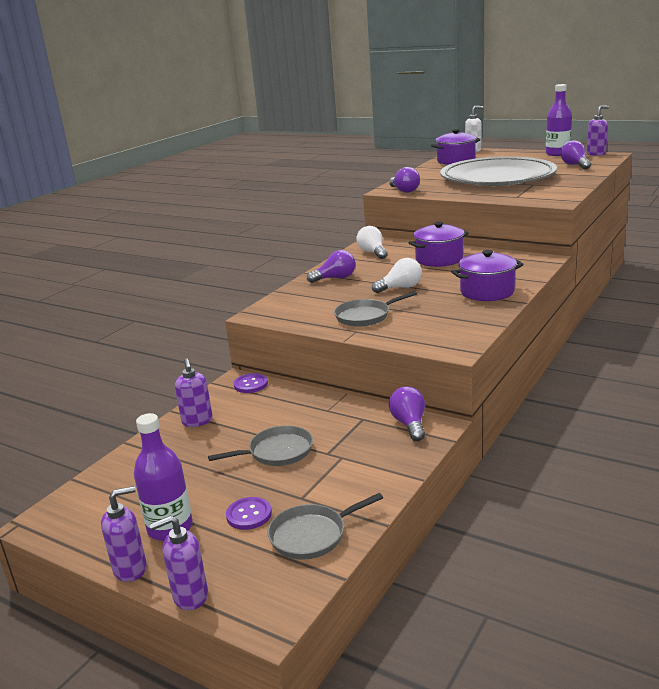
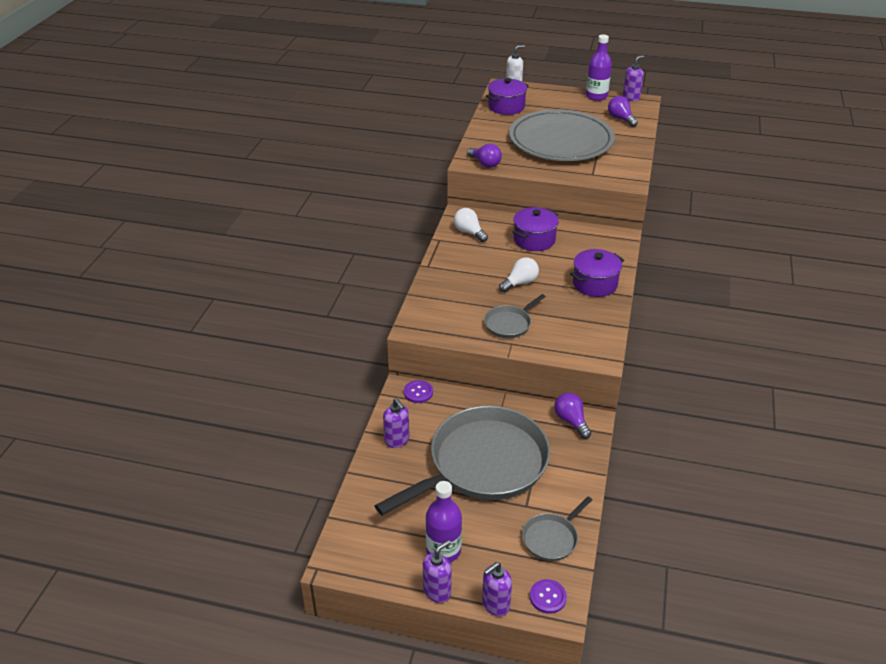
camera: 20 degrees left, 15 degrees up
grey pan [208,425,313,466] -> grey pan [375,406,550,515], size x2.31
purple button [226,497,272,530] -> purple button moved to [530,579,567,614]
purple light bulb [307,250,356,283] -> none

